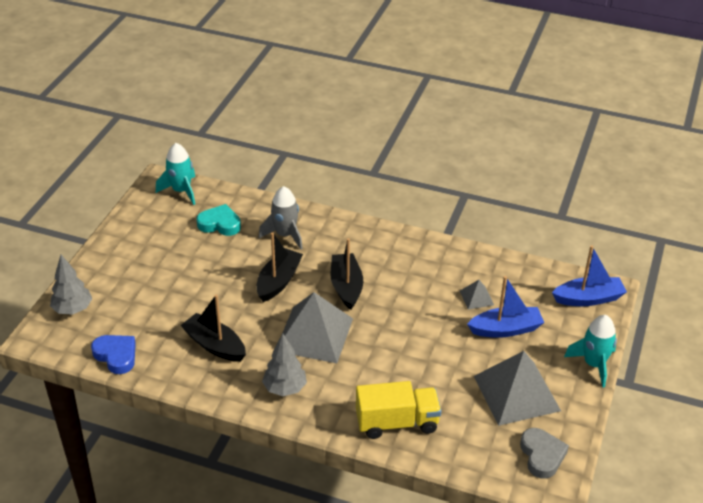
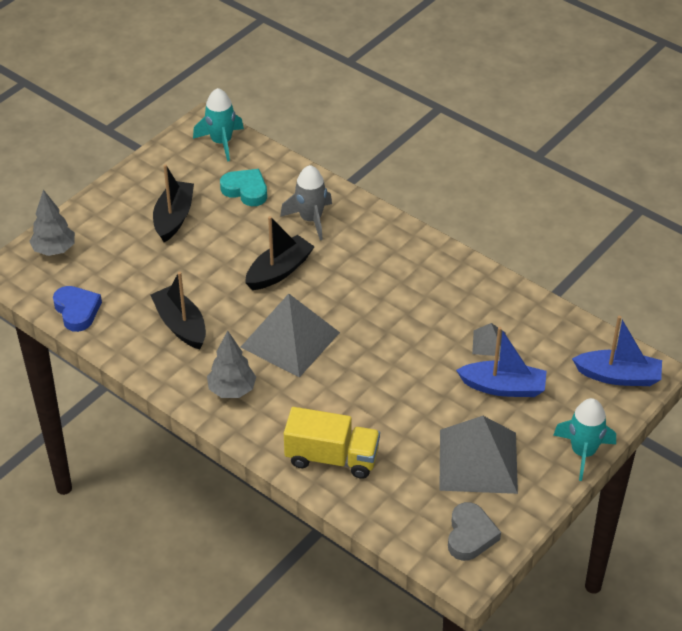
camera: 20 degrees right, 5 degrees up
black boat [330,238,363,310] -> black boat moved to [153,164,194,242]

